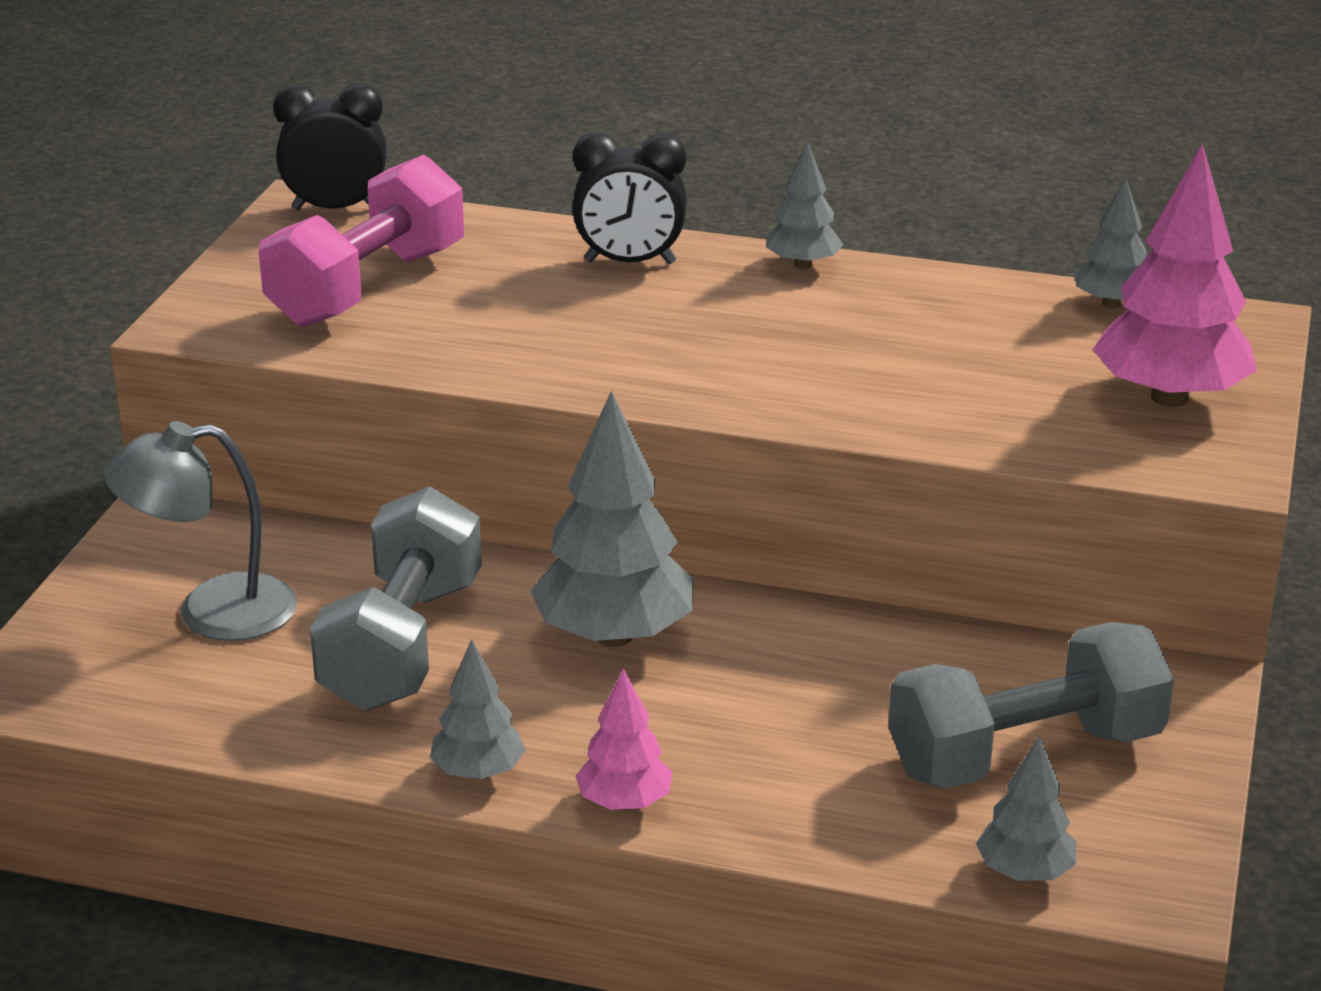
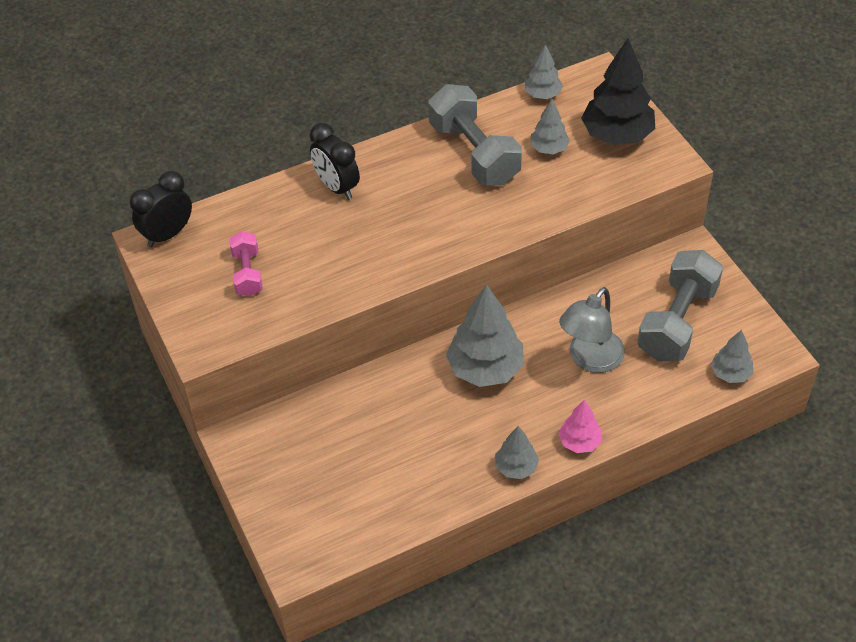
camera: 40 degrees left, 20 degrees up
grey lamp [104,421,297,641] -> grey lamp moved to [559,287,625,373]
pink dumbbell [259,155,464,327] -> pink dumbbell [229,231,263,296], size x0.54
grey dumbbell [310,486,482,711] -> grey dumbbell moved to [428,84,522,186]
black clock [573,132,687,264] -> black clock turned 90 degrees clockwise [310,123,360,200]
grey tree [766,141,844,269] -> grey tree moved to [530,99,570,154]
pink tree [1093,143,1257,407] -> black tree [581,38,655,145]

